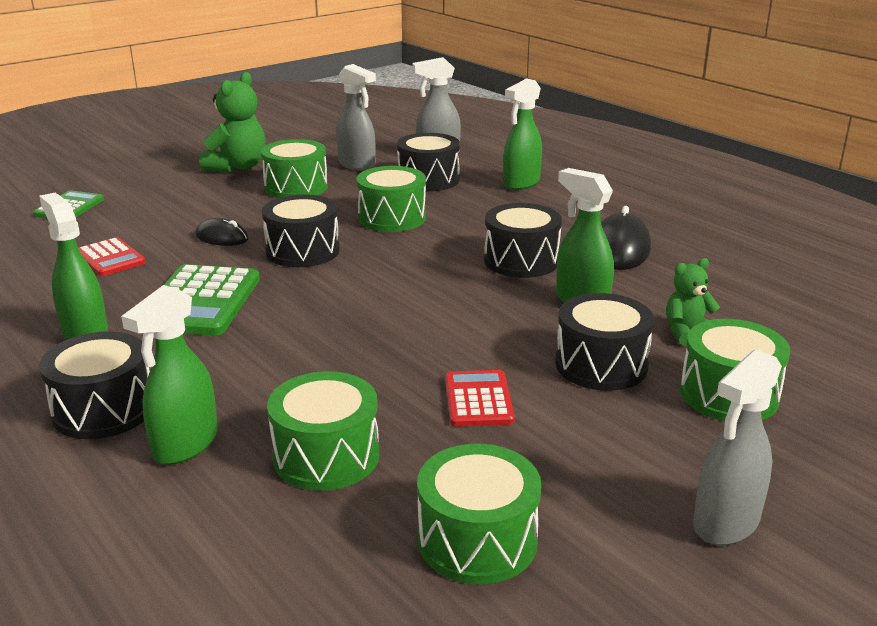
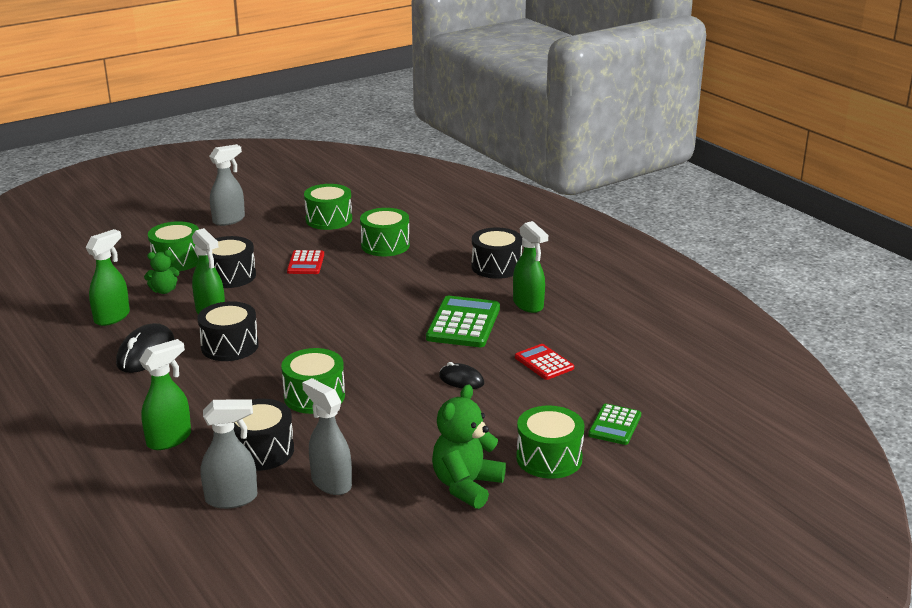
camera: 175 degrees left, 0 degrees up
green spray bottle [121,285,218,465] -> green spray bottle moved to [86,229,130,326]
green drum [261,139,328,198] -> green drum moved to [516,405,584,479]
black drum [262,195,340,267] -> none

